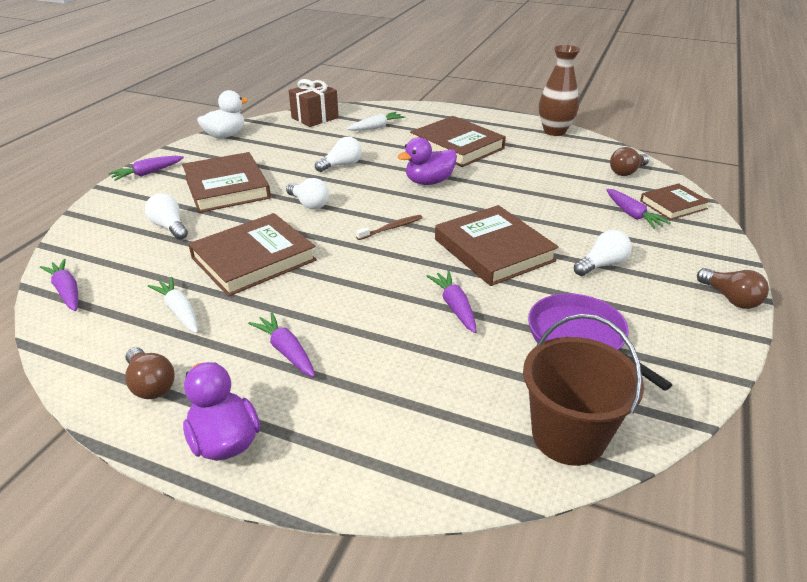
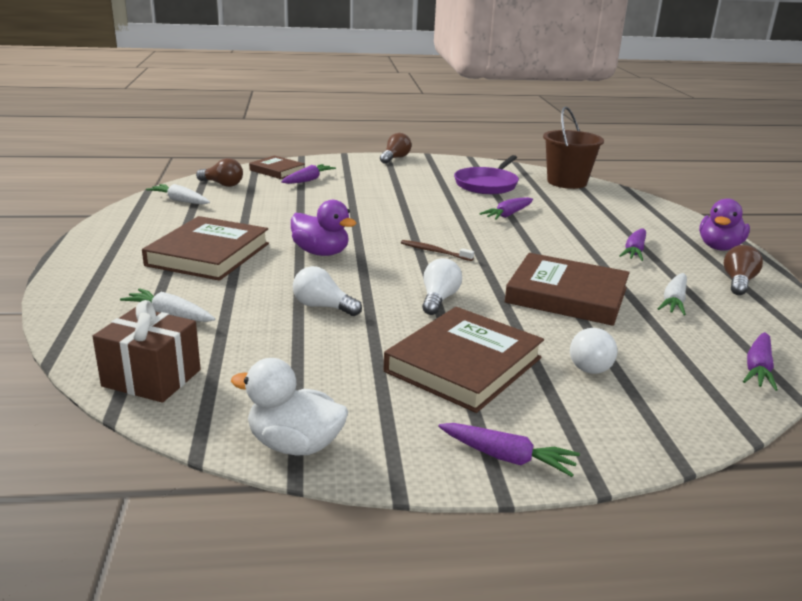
camera: 120 degrees left, 10 degrees down
brown book [435,205,559,286] -> none
brown vase [539,45,580,136] -> none
white light bulb [574,230,632,276] -> none
none -> white carrot [146,184,210,204]

